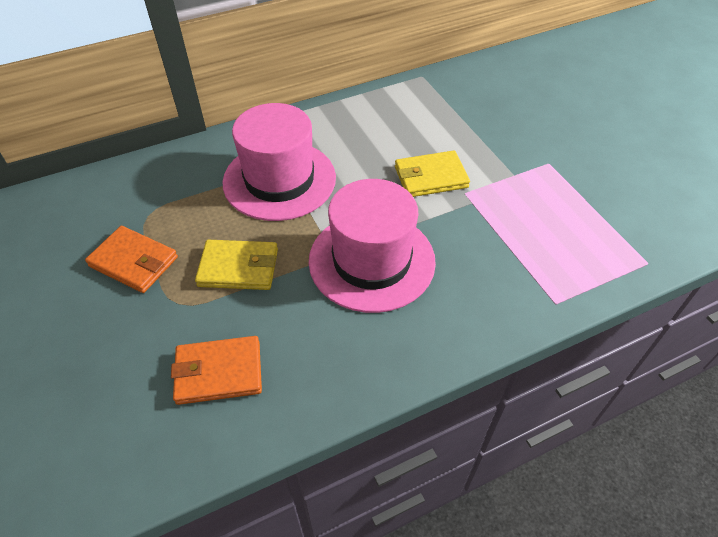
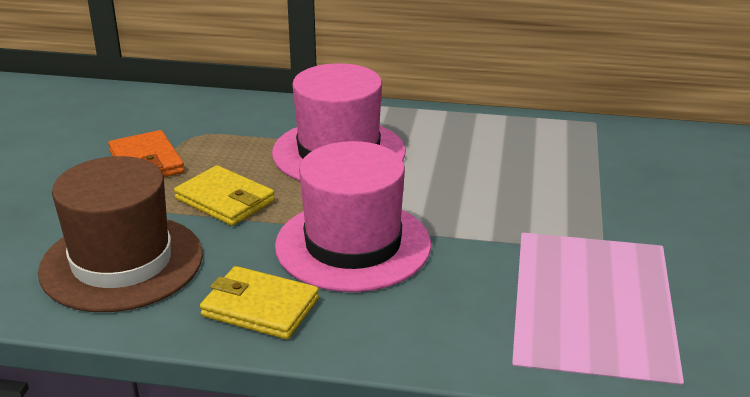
camera: 35 degrees right, 20 degrees down
orange wallet [171,336,262,405] -> brown hat [38,156,203,312]
yellow wallet [395,150,470,197] -> yellow wallet moved to [200,266,319,339]

